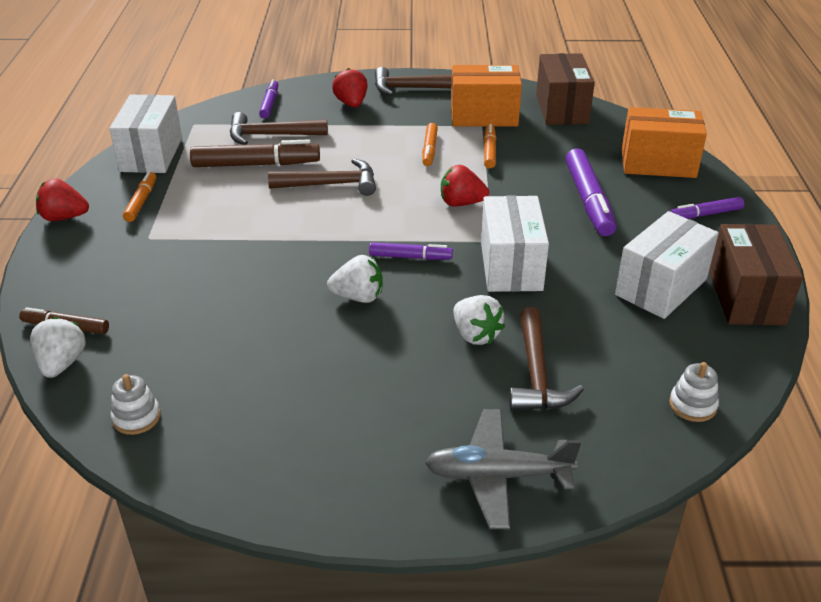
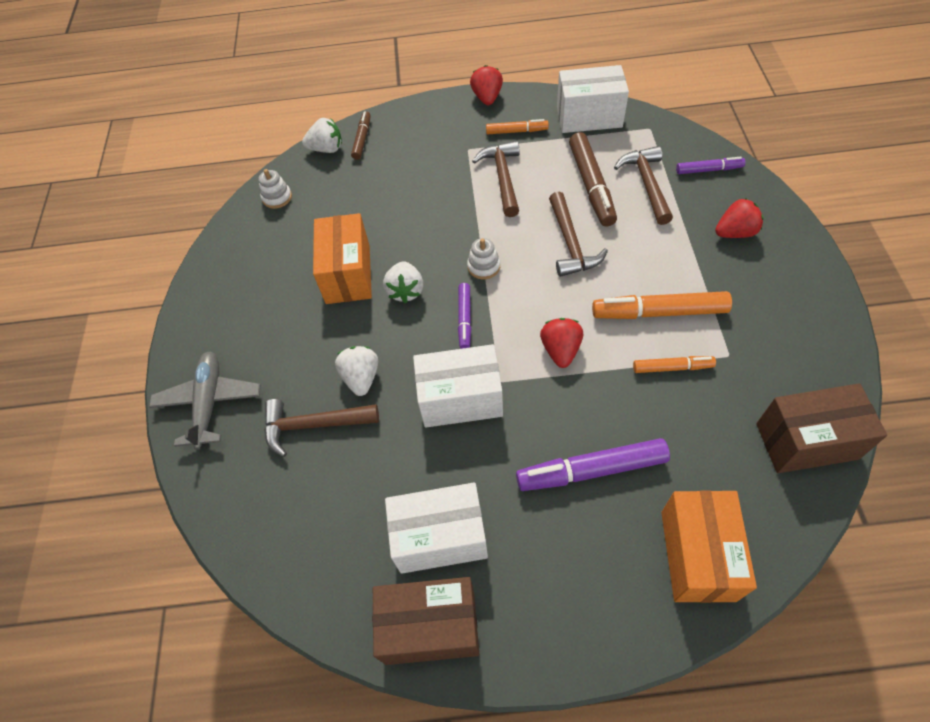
camera: 90 degrees right, 20 degrees up
brown hammer [375,67,452,96] -> brown hammer moved to [472,141,520,217]
orange marker [422,123,438,166] -> orange marker [592,291,732,319], size x1.76
orange box [451,65,522,127] -> orange box moved to [313,213,372,304]
white strawberry [454,295,505,345] -> white strawberry turned 120 degrees clockwise [335,346,378,396]
white box [615,211,719,319] -> white box turned 45 degrees counterclockwise [385,483,488,574]
white stacking toy [669,362,719,422] -> white stacking toy moved to [467,238,500,279]
purple marker [670,197,744,219] -> none

